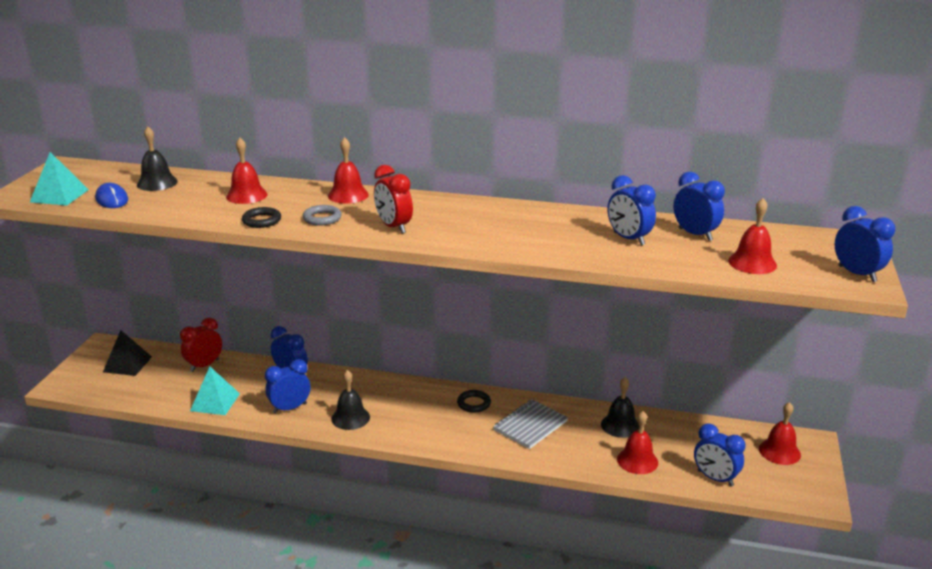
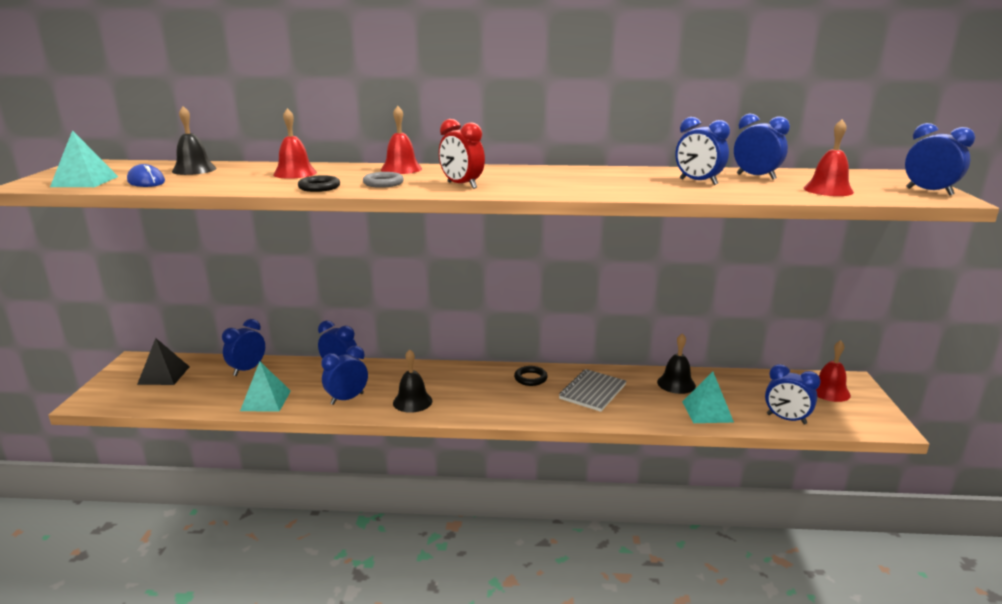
camera: 10 degrees left, 5 degrees down
red clock [180,317,222,372] -> blue clock [222,319,265,376]
red bell [617,411,658,474] -> turquoise pyramid [682,372,734,423]

